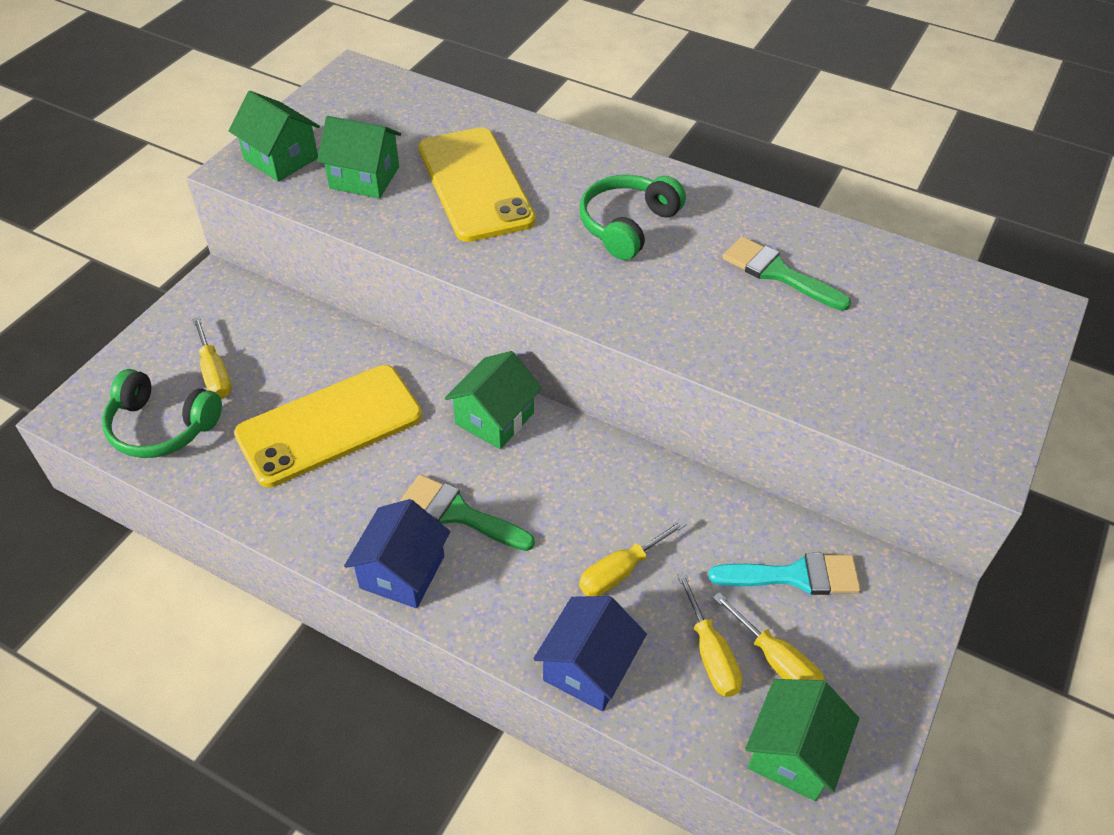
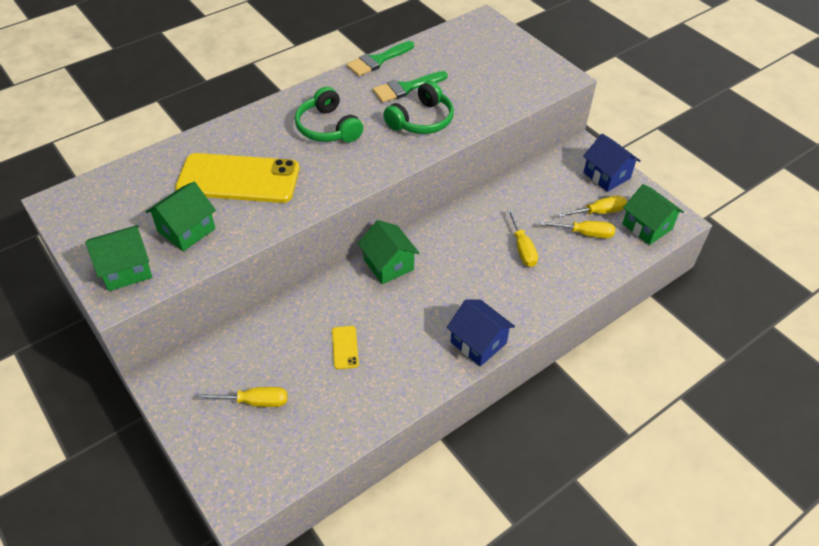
camera: 65 degrees left, 0 degrees up
green headphones [102,369,222,458] -> green headphones moved to [383,80,454,134]
yellow phone [234,365,422,487] -> yellow phone [332,326,359,369], size x0.41
green brush [400,475,535,551] -> green brush moved to [346,41,414,76]
blue house [533,596,647,711] -> blue house moved to [583,134,641,192]
turquoise brush [708,553,861,595] -> none

